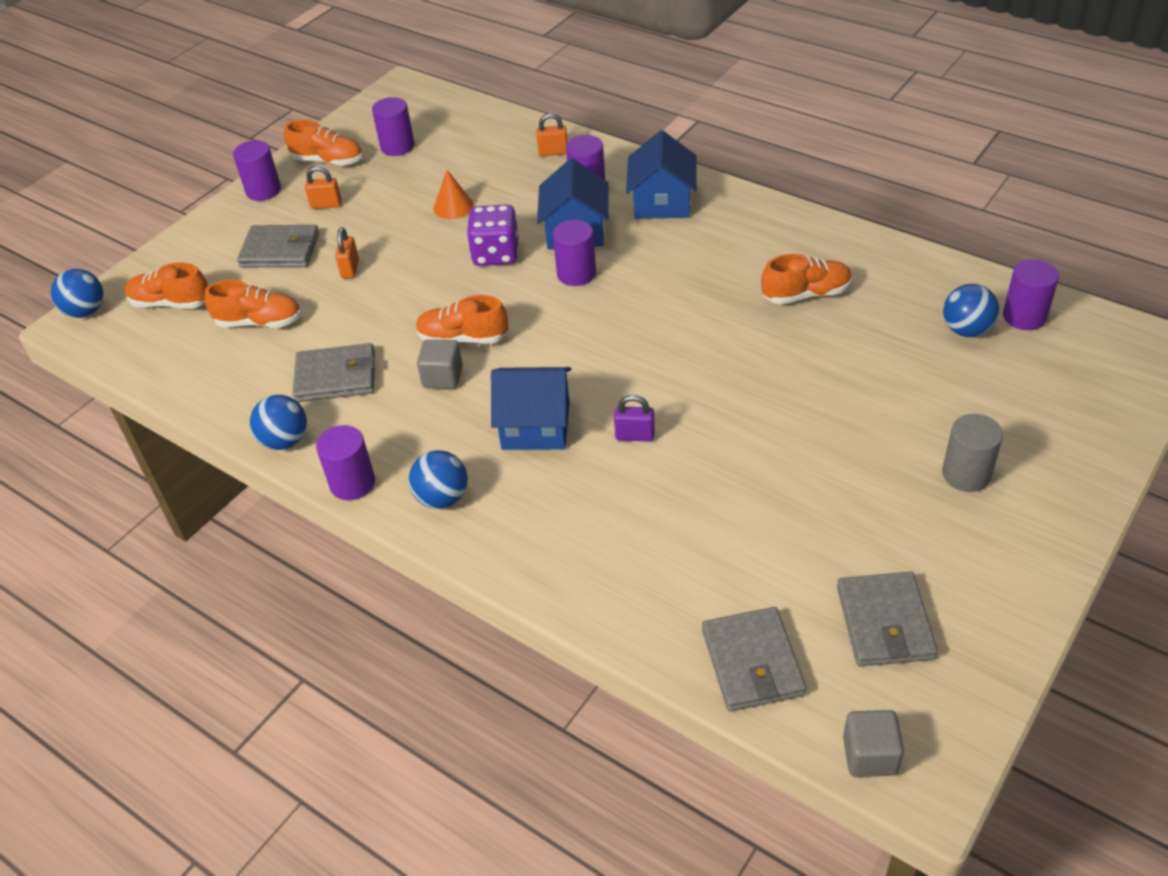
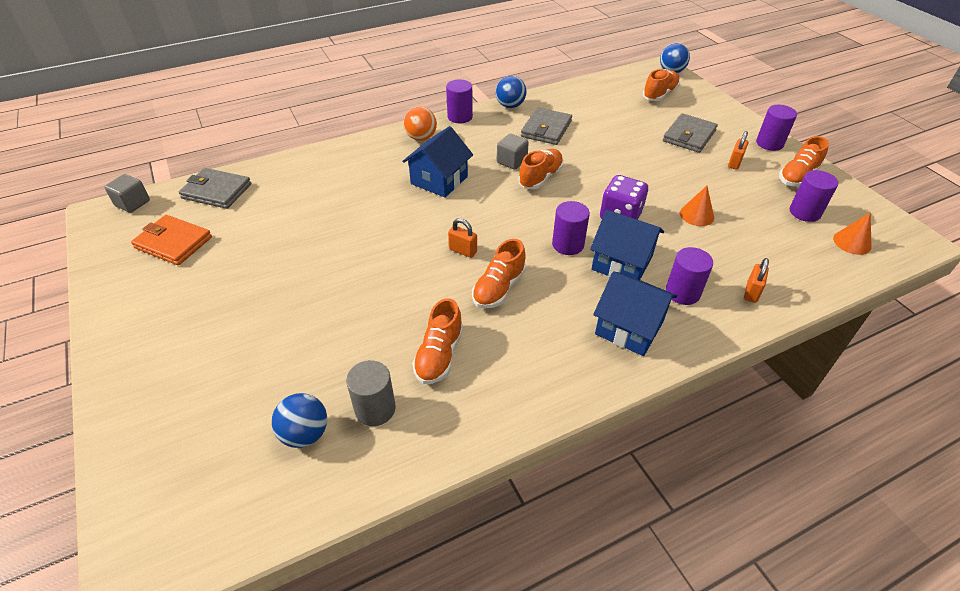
camera: 115 degrees right, 0 degrees up
orange shoe [205,280,301,328] -> orange shoe moved to [472,239,526,309]
orange padlock [335,227,359,279] -> orange padlock moved to [448,218,477,258]
blue ball [409,450,468,509] -> orange ball [404,107,437,141]
purple padlock [614,395,655,442] -> none
grey wallet [837,572,938,667] -> orange wallet [131,215,212,265]
grey cylinder [942,414,1003,492] -> grey cylinder moved to [346,360,396,426]
purple cylinder [1003,259,1059,330] -> none
none -> orange cone [833,212,871,255]

